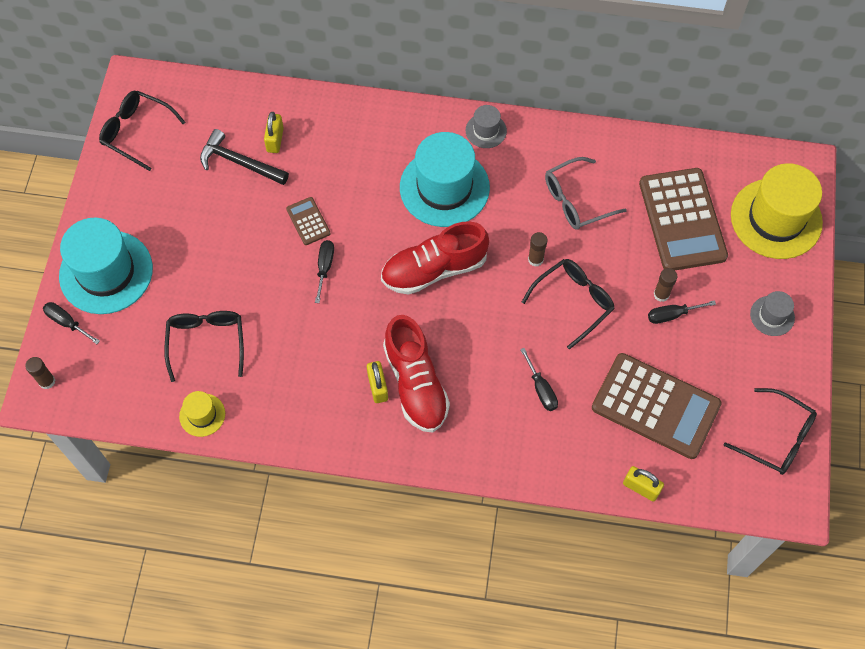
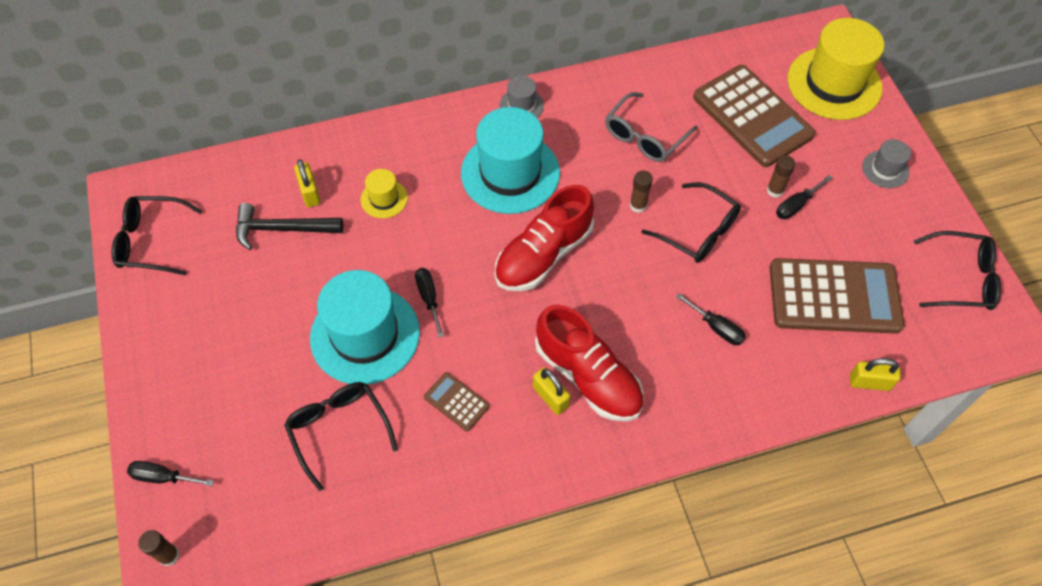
camera: 25 degrees left, 5 degrees down
turquoise hat [59,218,153,314] -> turquoise hat moved to [310,270,420,384]
yellow hat [179,391,225,437] -> yellow hat moved to [361,169,408,218]
brown calculator [286,197,331,245] -> brown calculator moved to [424,372,490,432]
black glasses [522,259,615,350] -> black glasses turned 105 degrees clockwise [642,182,741,263]

